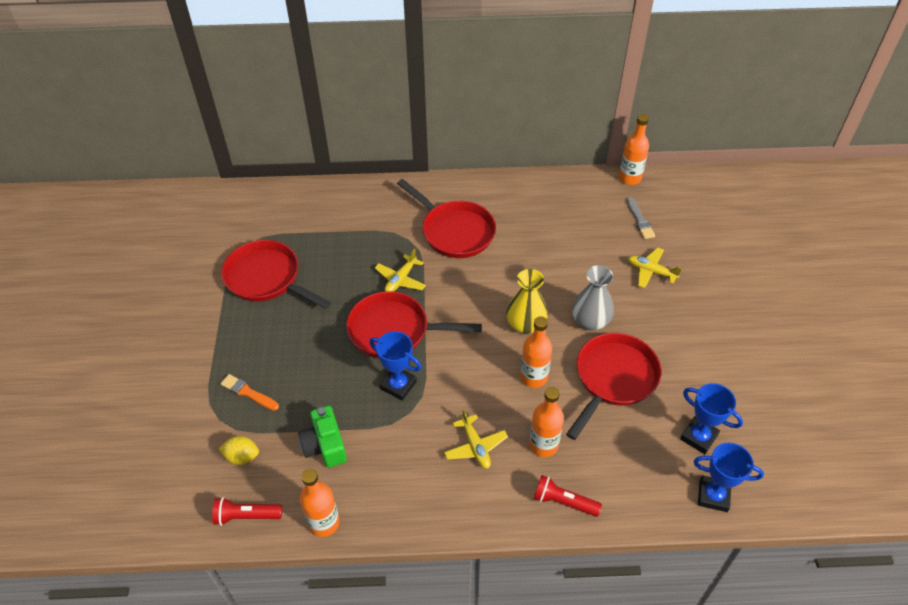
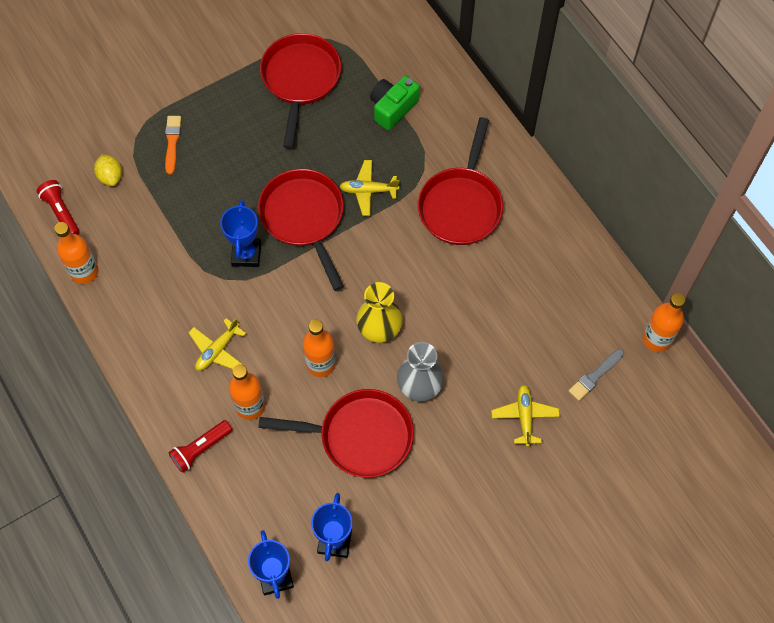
camera: 60 degrees right, 15 degrees up
green camera [298,405,347,468] -> green camera moved to [370,76,420,130]
red flashlight [534,475,602,517] -> red flashlight turned 120 degrees counterclockwise [168,420,232,473]

